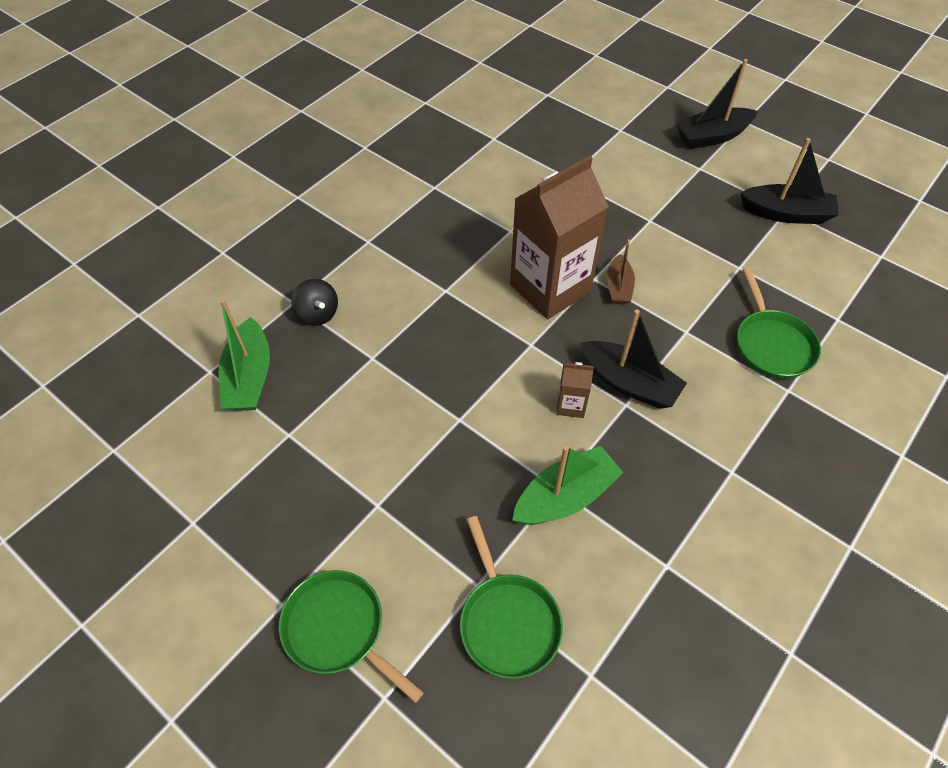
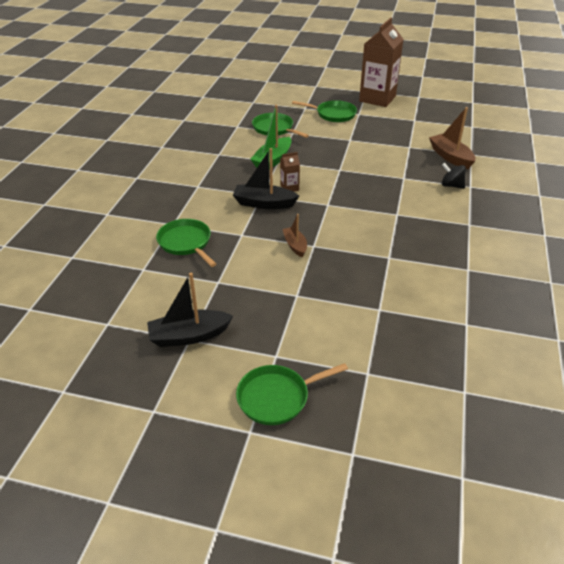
camera: 155 degrees right, 15 degrees down
green boat [218,299,270,411] -> brown boat [429,107,476,169]
brown carton [510,156,609,319] -> brown carton moved to [359,18,404,107]
black boat [676,59,758,149] -> green pan [236,363,348,425]

